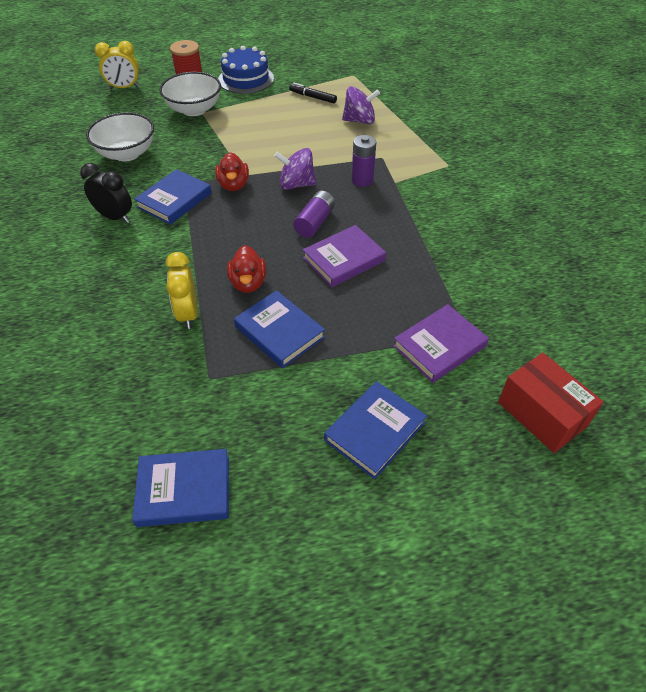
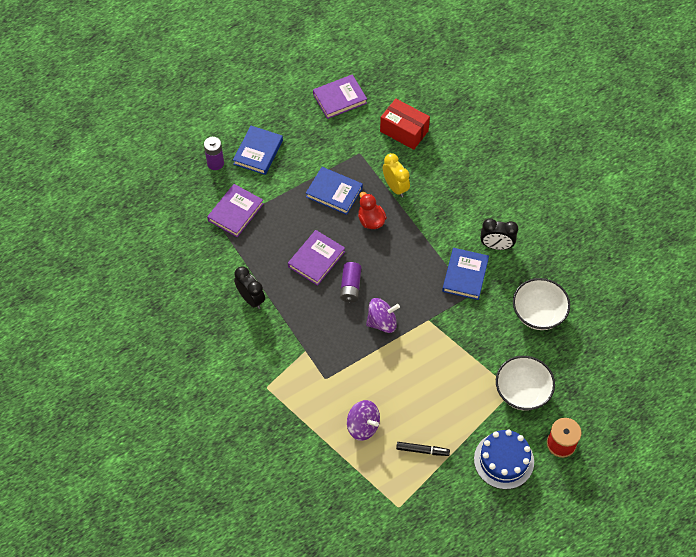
camera: 160 degrees right, 10 degrees up
yellow clock [95,41,139,89] -> none
blue book [132,449,229,527] -> purple book [313,75,367,119]
red duck [215,152,249,191] -> none
purple spinning top [342,86,380,124] -> purple spinning top turned 120 degrees counterclockwise [347,400,380,441]
purple battery [352,135,376,187] -> purple battery moved to [204,137,224,170]
red box [498,353,603,453] -> red box moved to [380,99,430,150]
none -> black clock [234,266,265,309]

